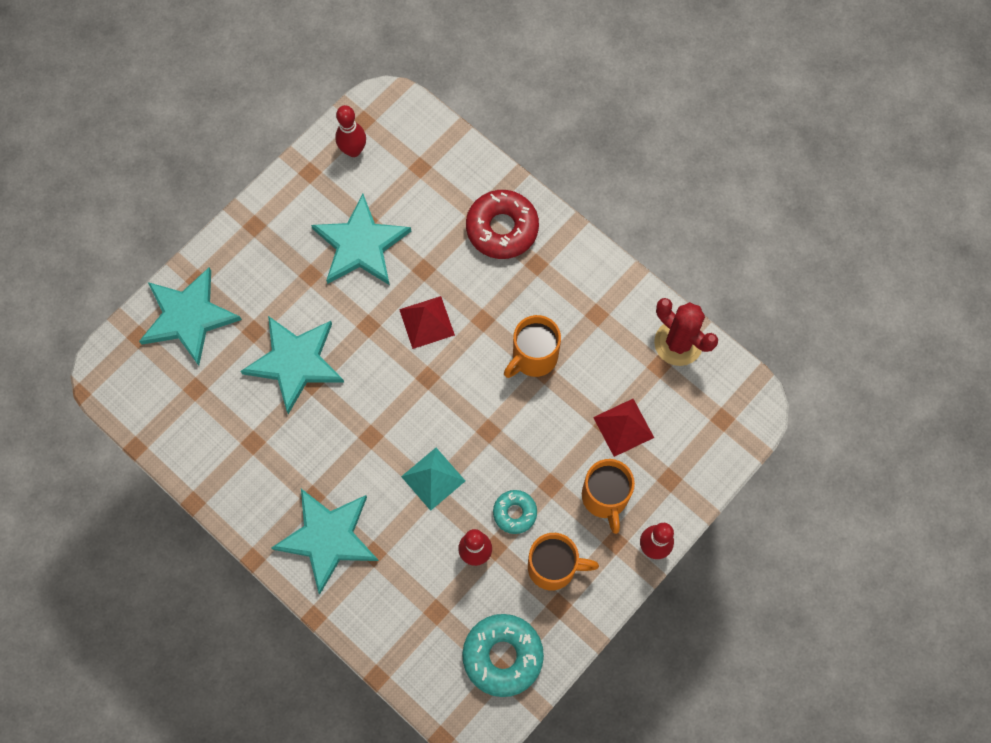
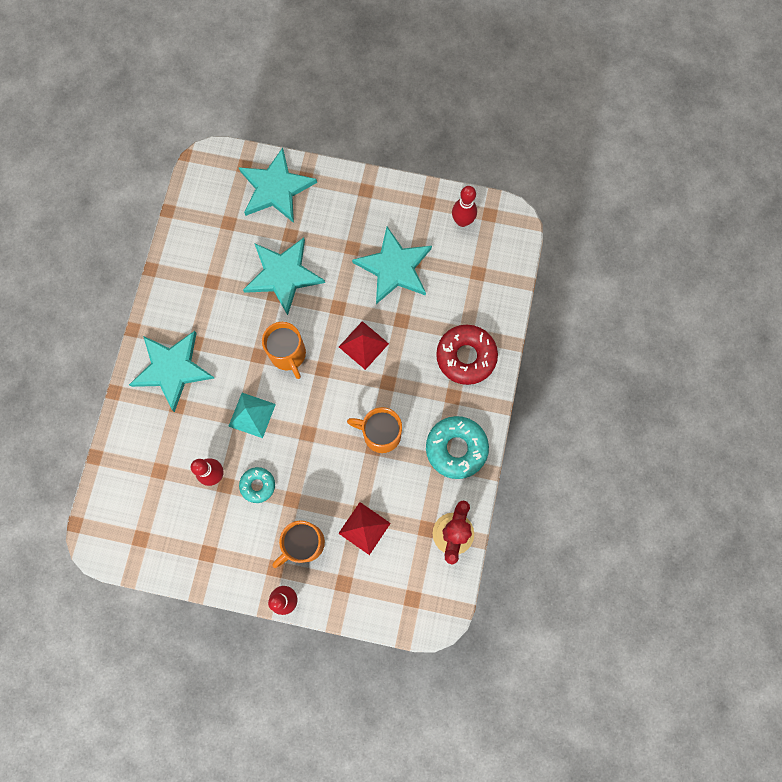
camera: 60 degrees right, 5 degrees up
turquoise donut [462,614,544,697] -> turquoise donut moved to [426,416,489,479]
orange mug [528,533,599,591] -> orange mug moved to [262,322,306,379]

